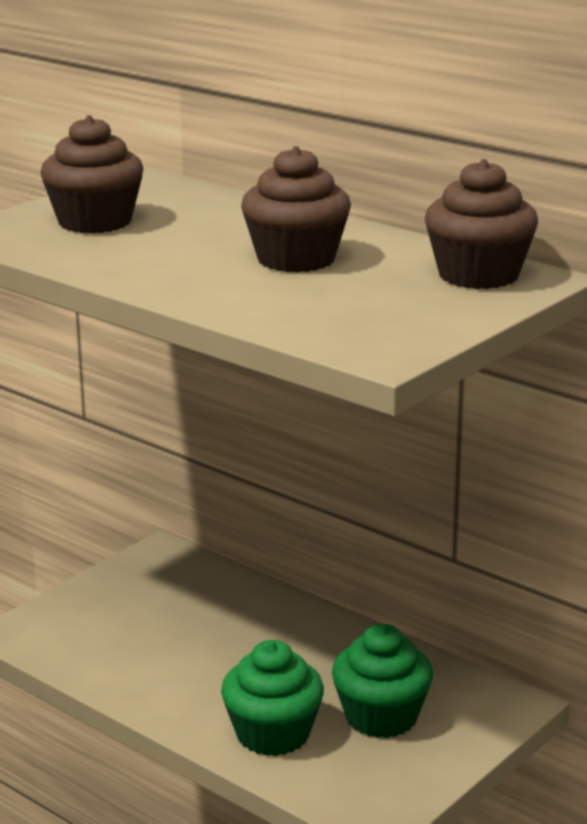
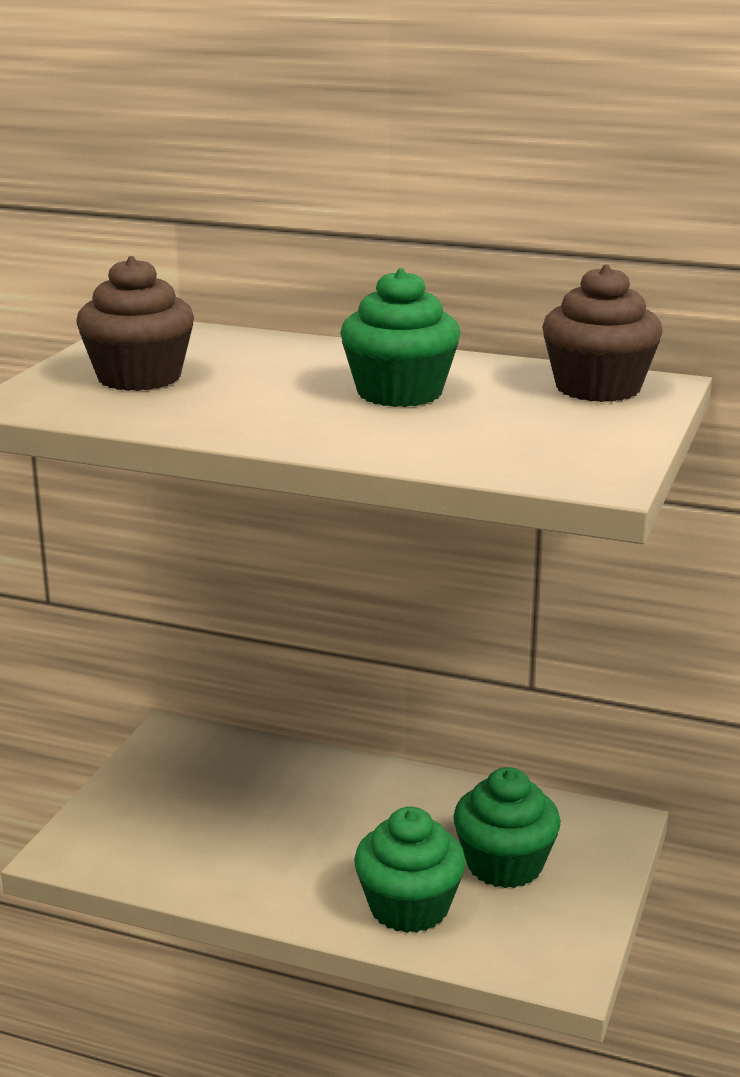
camera: 20 degrees left, 0 degrees up
brown cupcake [241,146,351,273] -> green cupcake [340,268,460,407]

